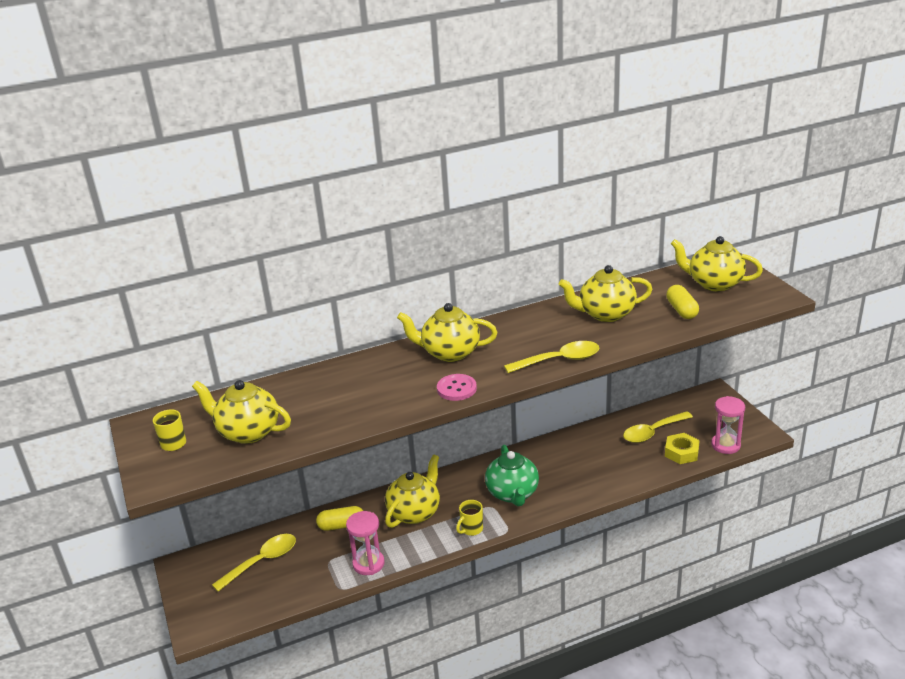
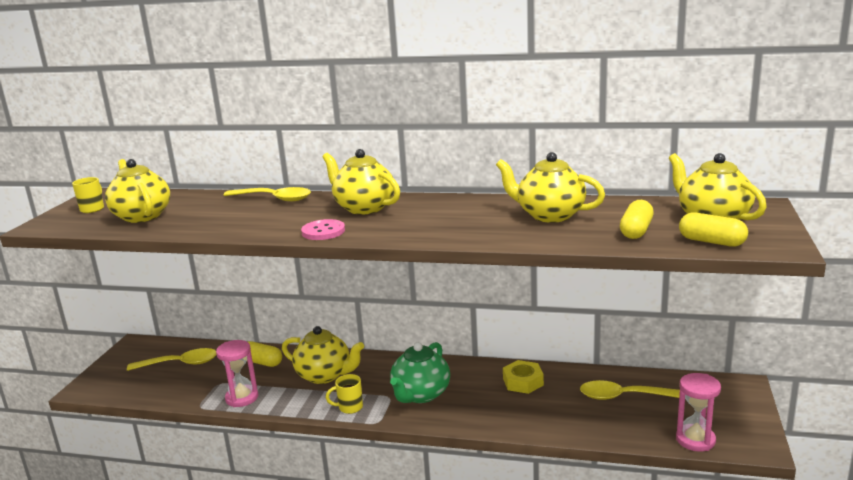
camera: 35 degrees right, 10 degrees down
yellow teapot [385,454,440,528] -> yellow teapot turned 45 degrees clockwise [282,326,364,384]
yellow spoon [504,341,599,373] -> yellow spoon moved to [224,187,311,201]
yellow nut [665,433,700,464] -> yellow nut moved to [503,360,544,394]
none -> yellow capsule [679,212,748,247]

